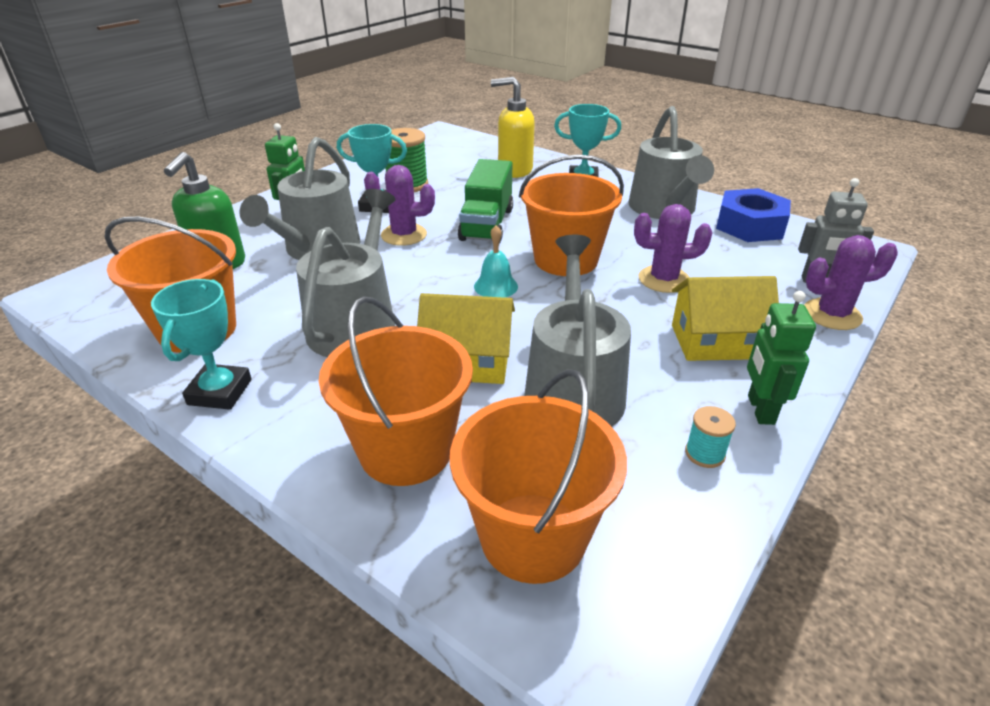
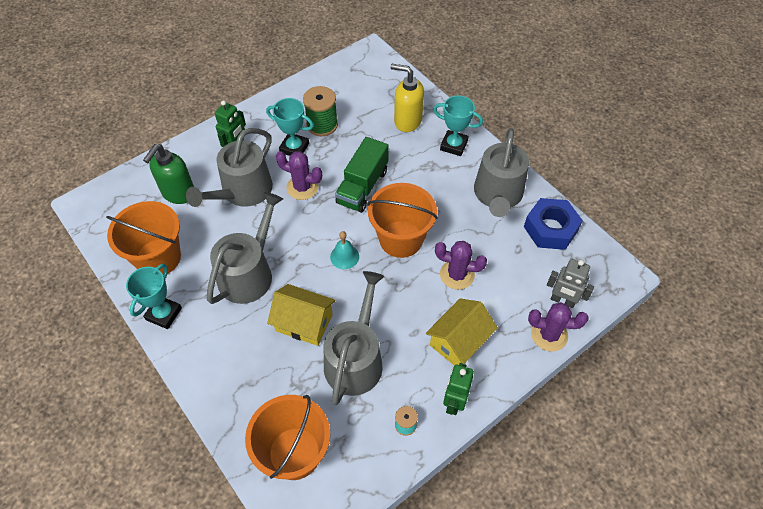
camera: 15 degrees right, 20 degrees up
orange bucket [319,296,473,486] -> none
yellow house [672,276,779,361] -> yellow house turned 60 degrees counterclockwise [426,298,498,365]

